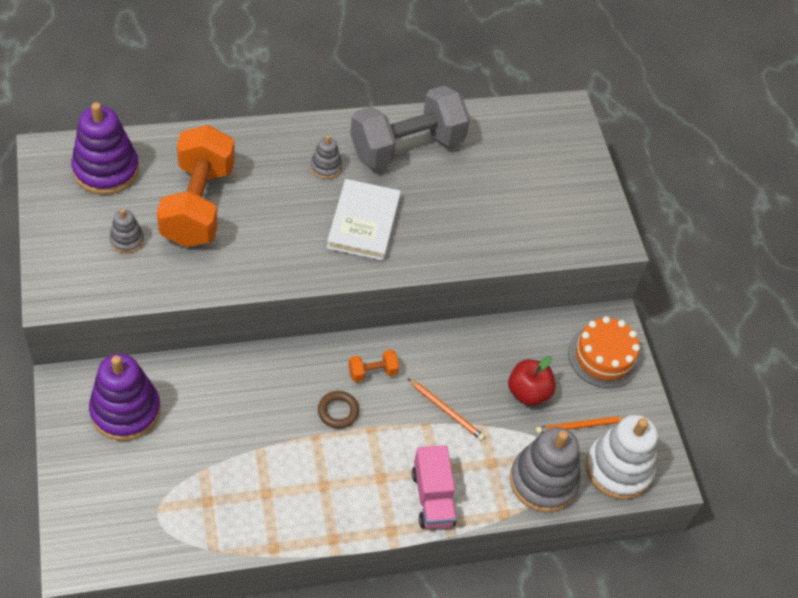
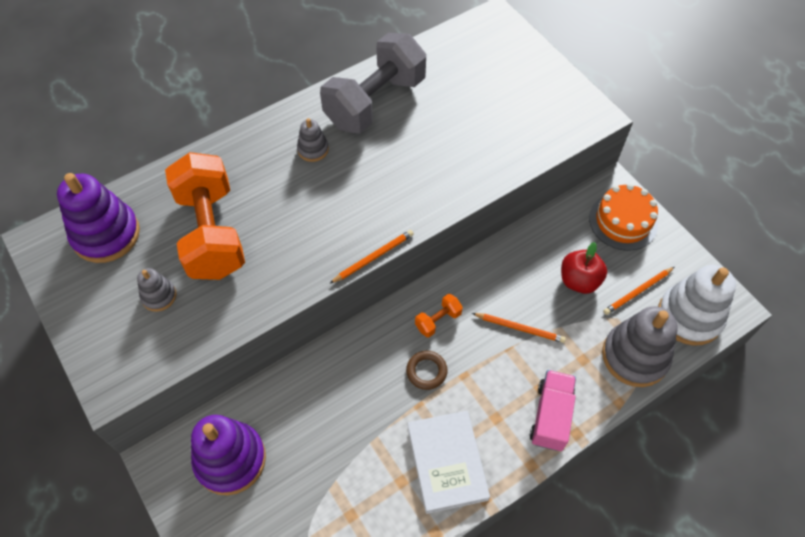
camera: 15 degrees left, 5 degrees up
white book [327,179,401,261] -> white book moved to [407,411,490,514]
pink truck [412,445,457,529] -> pink truck turned 135 degrees counterclockwise [530,370,576,451]
none -> orange pencil [329,230,414,284]

